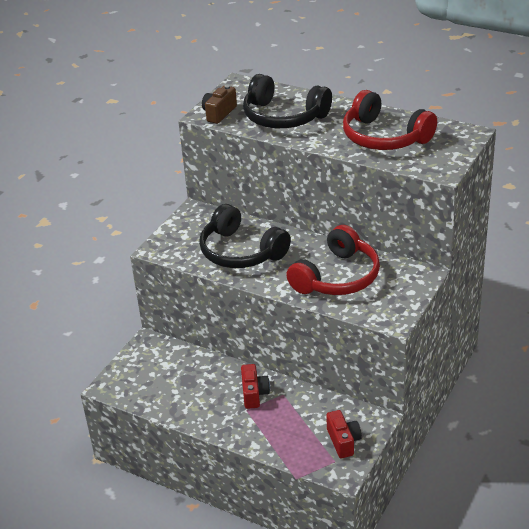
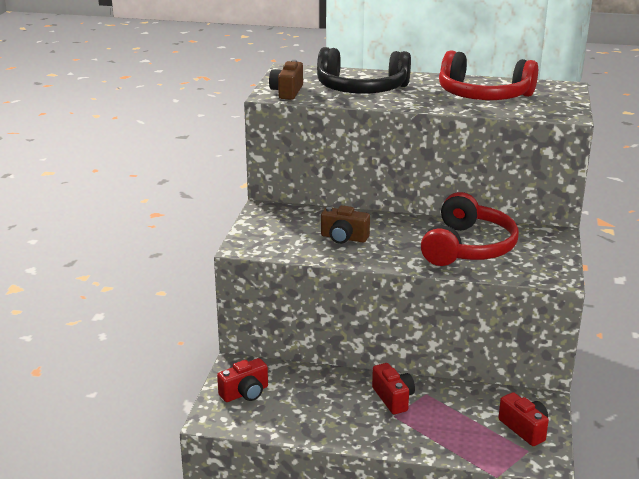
camera: 20 degrees left, 10 degrees down
black headphones [199,204,291,268] -> brown camera [321,205,370,244]
none -> red camera [217,358,268,402]

